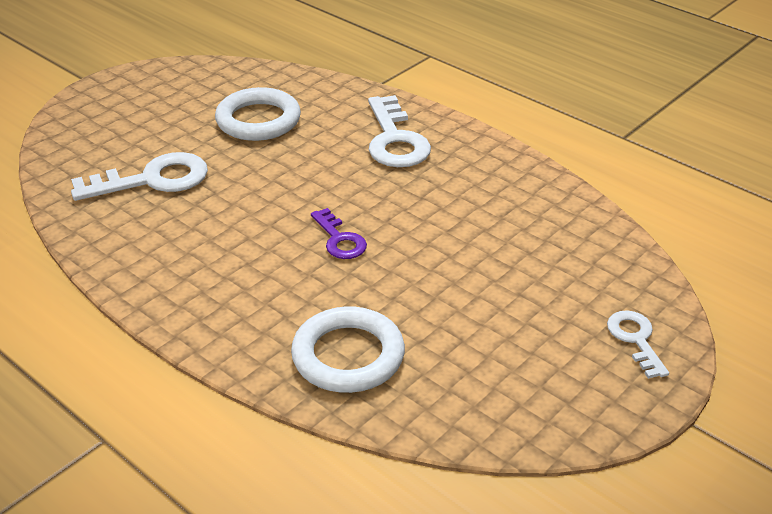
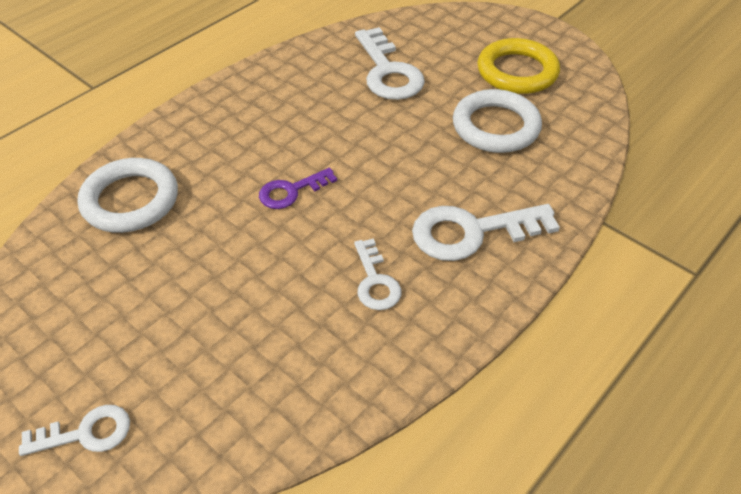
camera: 90 degrees right, 10 degrees up
none -> white key [354,238,401,310]
none -> yellow ring [477,38,560,94]

